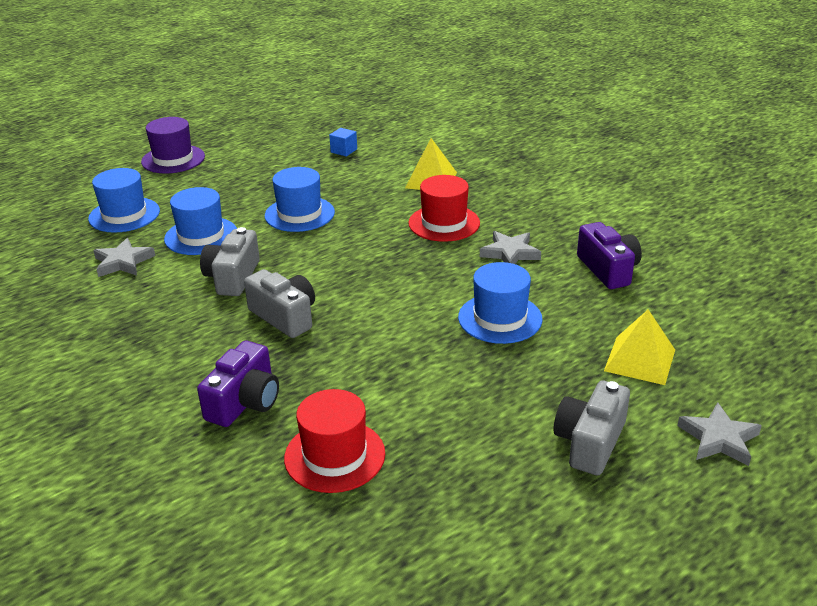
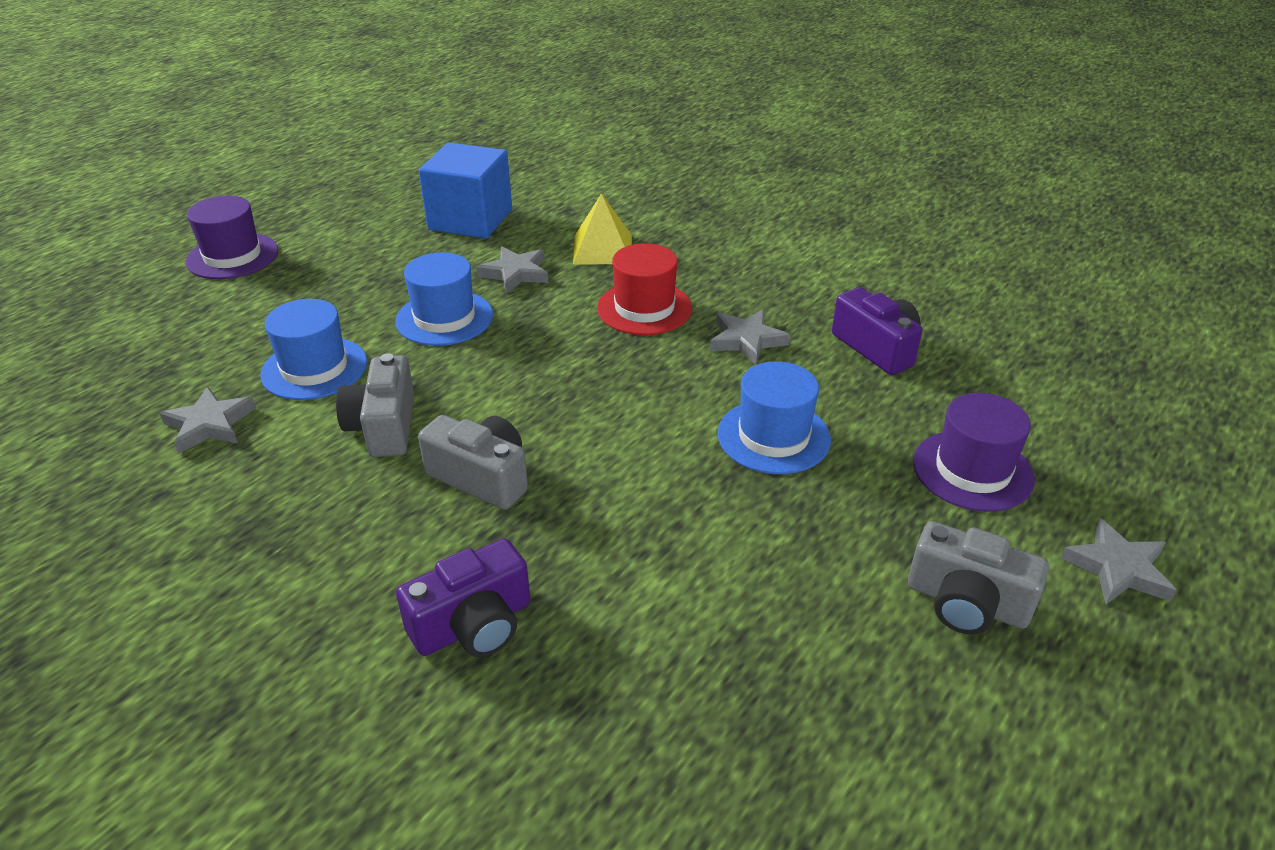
camera: 15 degrees left, 5 degrees up
blue hat [88,168,160,233] -> none
purple camera [197,341,279,427] -> purple camera turned 45 degrees clockwise [396,539,530,657]
red hat [284,389,385,493] -> none
blue cube [329,128,357,157] -> blue cube [419,142,512,239], size x2.46
grey camera [553,381,630,475] -> grey camera turned 75 degrees counterclockwise [908,521,1049,635]
yellow pyramid [604,310,675,385] -> purple hat [913,393,1035,512]
none -> grey star [476,246,548,294]

